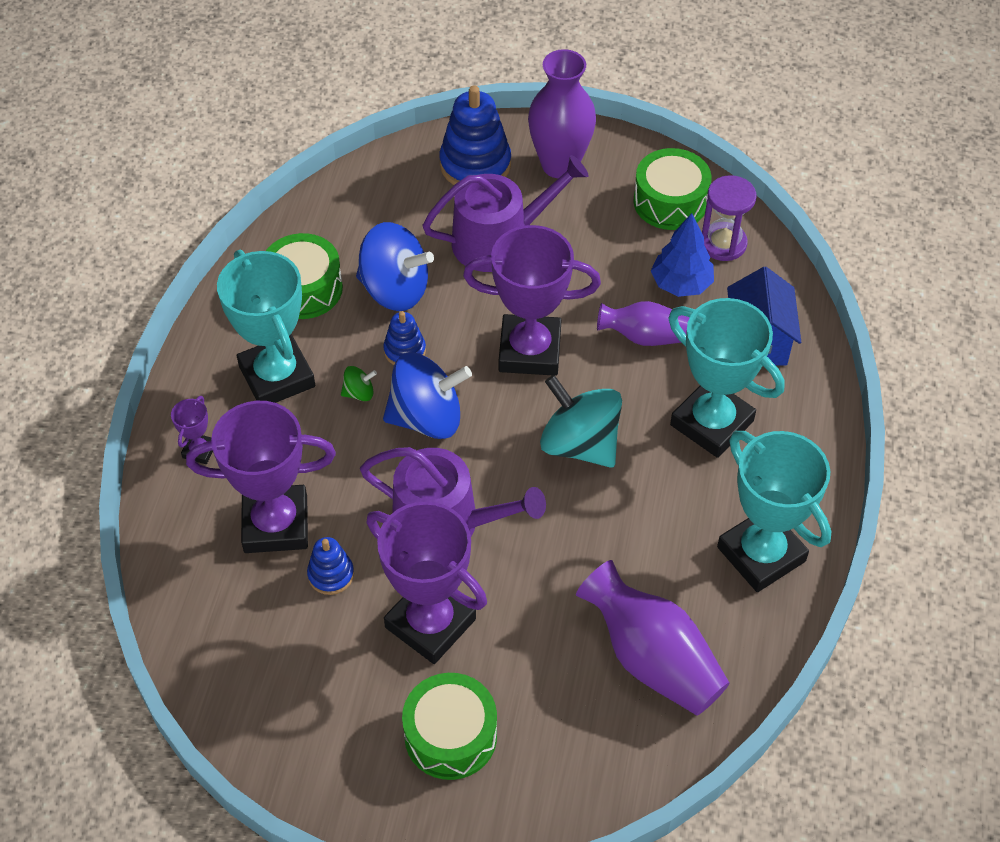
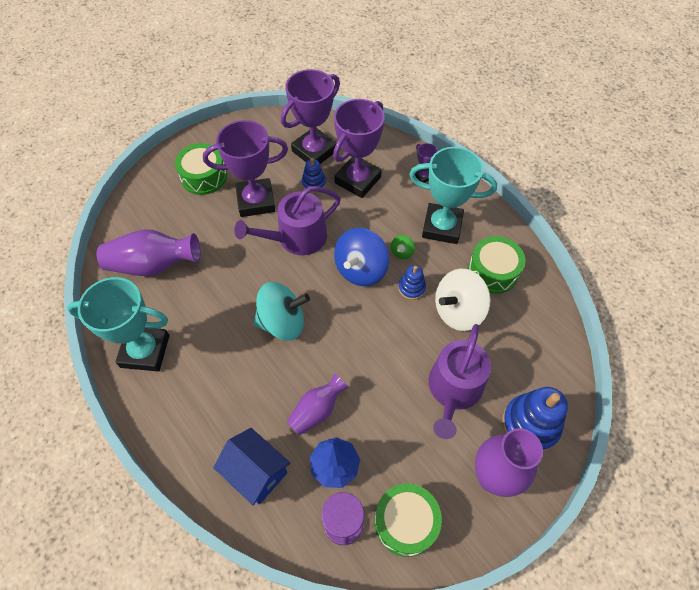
camera: 130 degrees right, 5 degrees up
blue spinning top [356,222,434,311] -> white spinning top [435,269,491,331]
purple trophy [463,225,601,376] -> purple trophy moved to [281,69,340,164]
turquoise trophy [669,298,784,458] -> none

